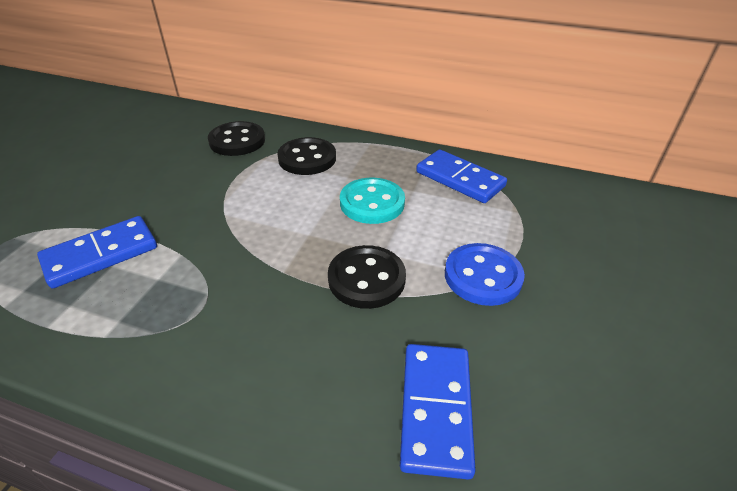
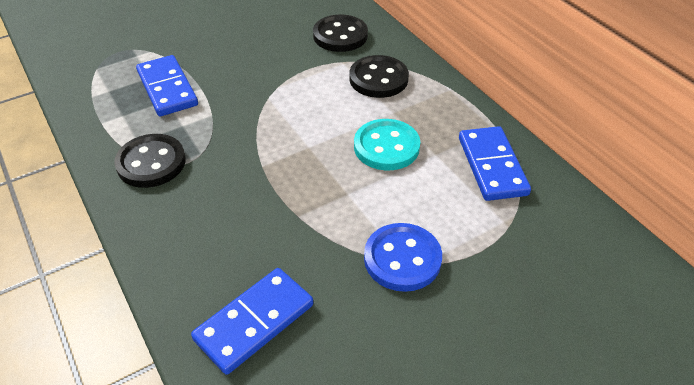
camera: 40 degrees right, 5 degrees up
blue domino [37,216,157,289] -> blue domino turned 60 degrees clockwise [136,55,198,116]
black button [328,245,406,309] -> black button moved to [114,134,186,188]

